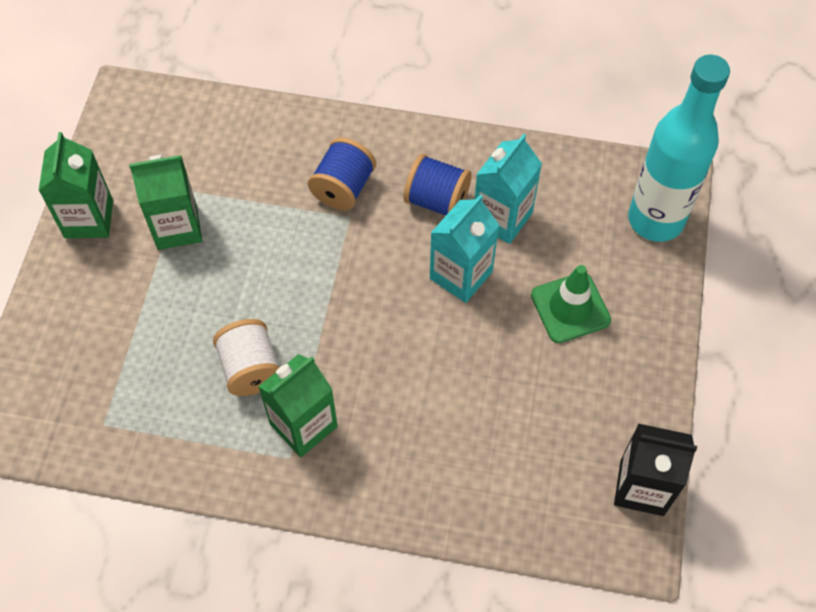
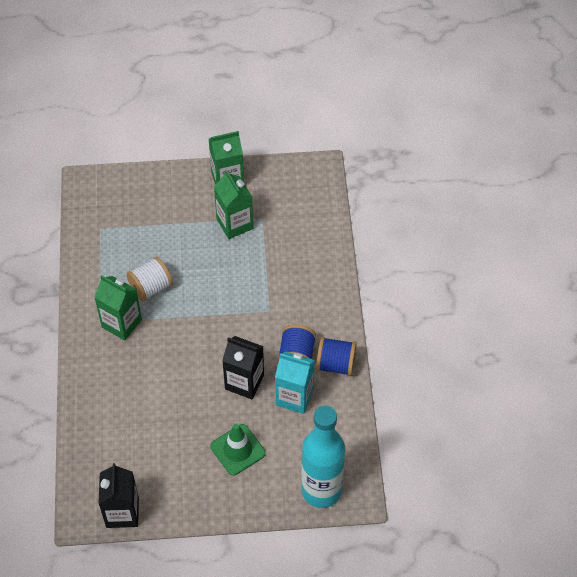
camera: 75 degrees right, 5 degrees down
blue spool [308,138,376,210] -> blue spool moved to [316,337,357,376]
turquoise carton [430,194,499,303] -> black carton [222,336,264,399]

